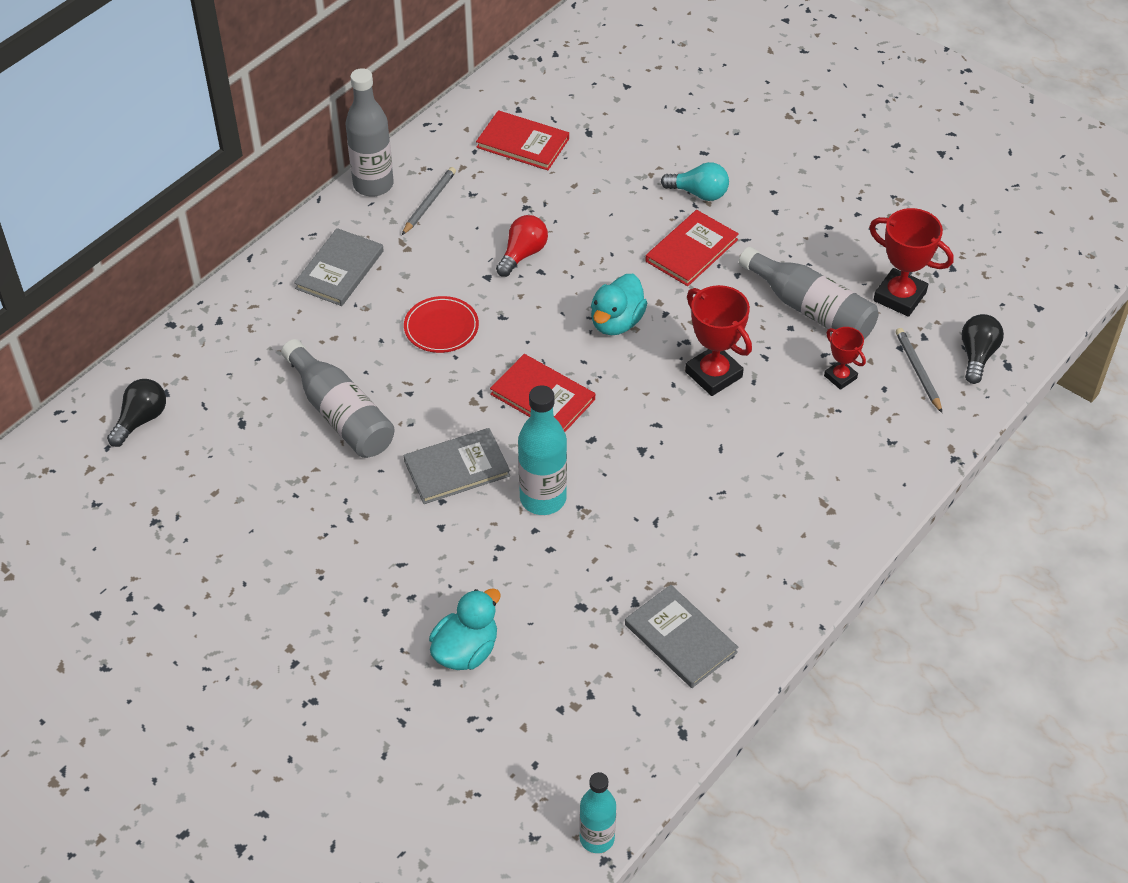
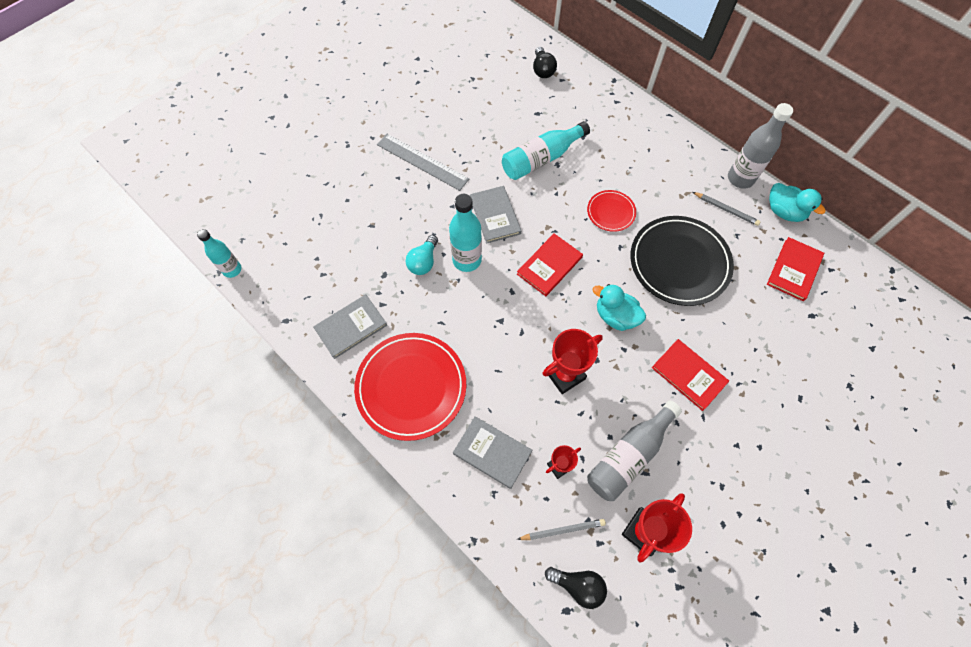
camera: 95 degrees right, 15 degrees up
black light bulb [107,379,166,447] -> black light bulb turned 45 degrees clockwise [533,47,557,78]
grey bottle [281,339,395,458] -> turquoise bottle [502,121,590,180]
grey book [294,228,384,306] -> grey book moved to [453,416,532,489]
turquoise duck [429,588,501,670] -> turquoise duck moved to [769,183,826,222]
red light bulb [496,215,548,277] -> black plate [630,216,734,306]
turquoise light bulb [661,162,729,201] -> turquoise light bulb moved to [406,235,438,275]
none -> red plate [354,333,466,441]
none -> grey ruler [377,134,469,191]

